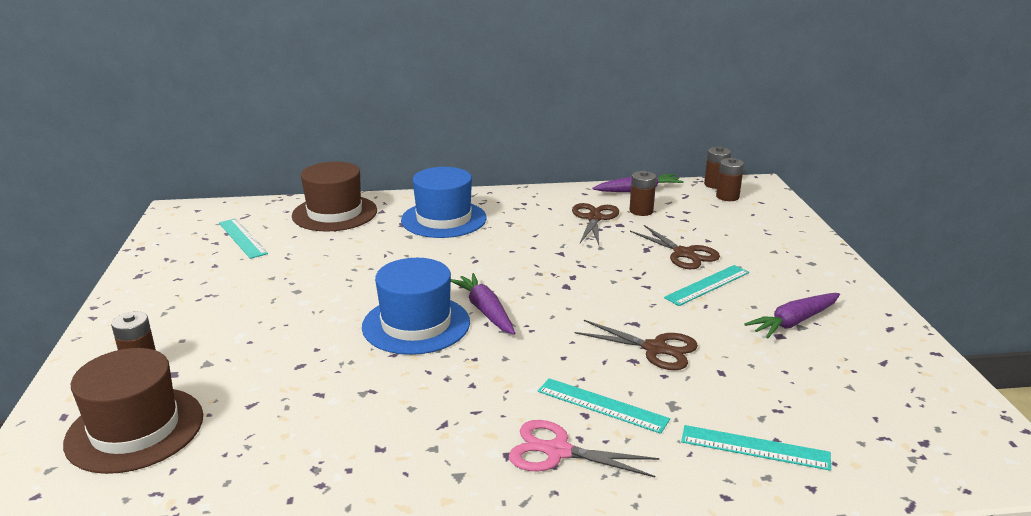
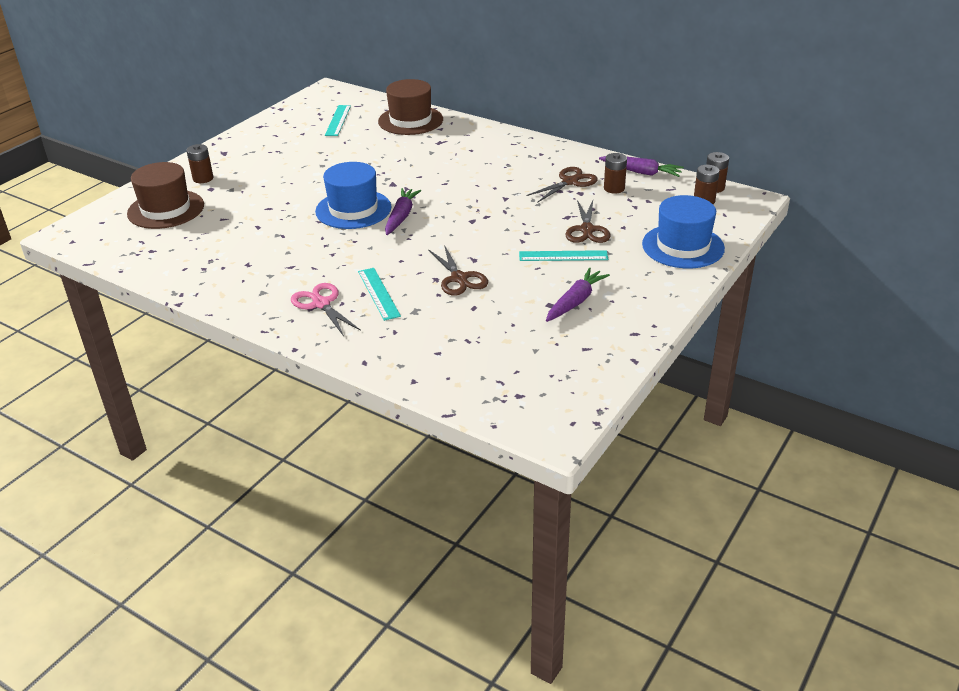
camera: 40 degrees right, 10 degrees up
blue hat [401,167,487,238] -> blue hat moved to [642,195,725,268]
turquoise ruler [681,425,831,471] -> none
purple carrot [744,293,840,338] -> purple carrot turned 120 degrees clockwise [546,268,610,322]

